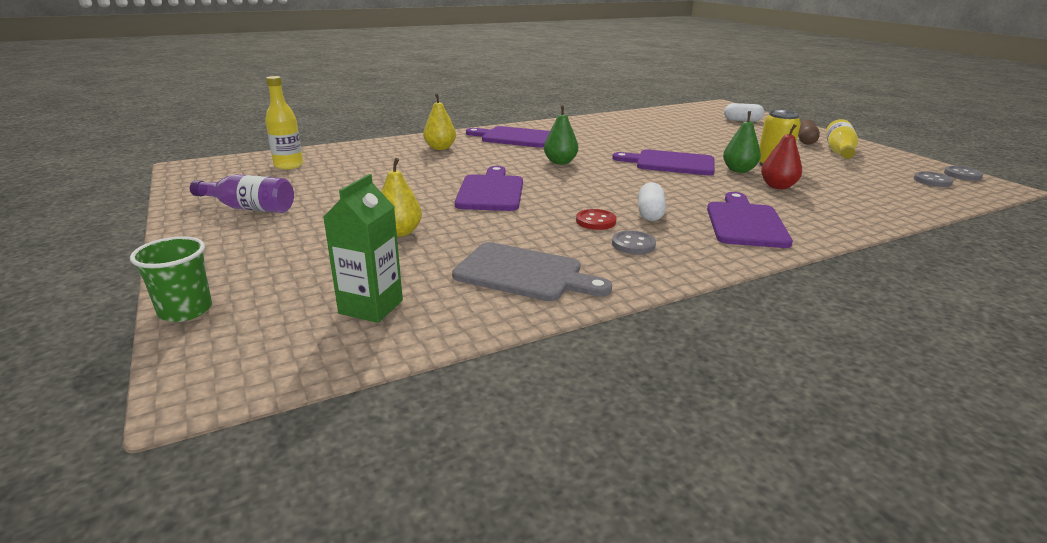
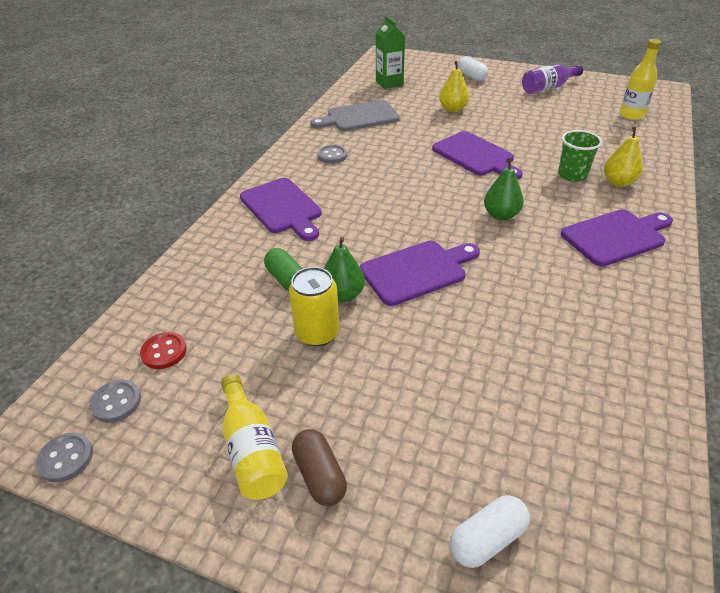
camera: 140 degrees right, 15 degrees up
green cup [130,236,212,322] -> green cup moved to [558,130,602,182]
red button [576,209,616,230] -> red button moved to [140,332,187,369]
white capsule [638,182,666,221] -> white capsule moved to [458,56,488,81]
red pear [761,124,802,189] -> green capsule [264,248,303,291]

